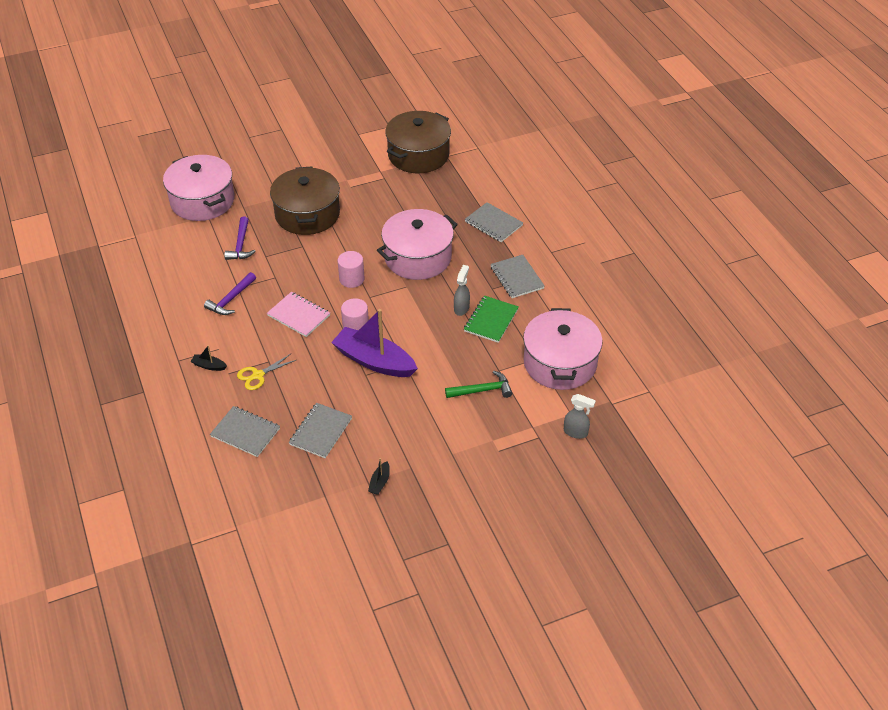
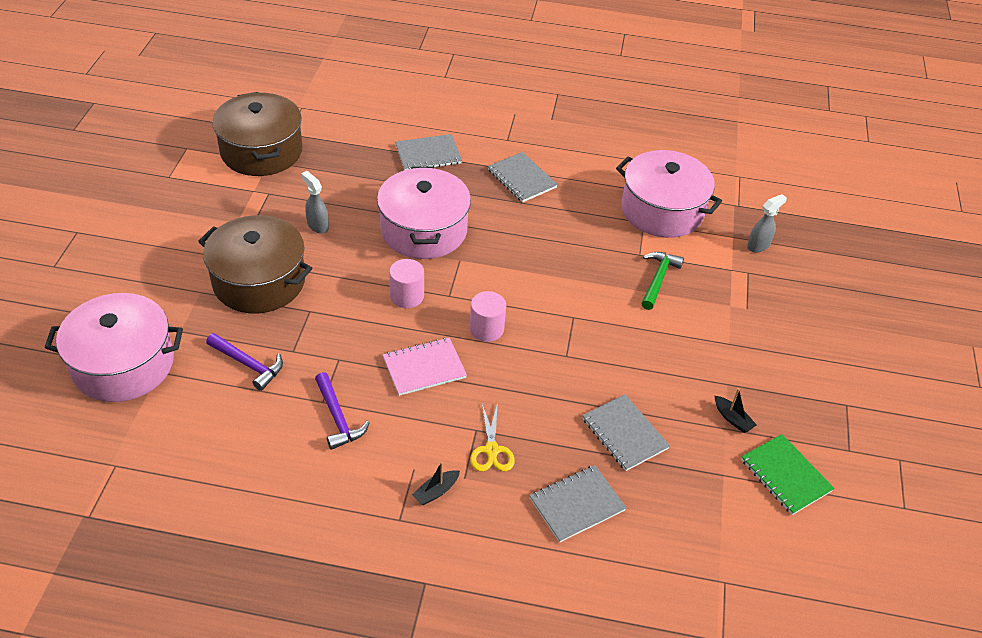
camera: 60 degrees left, 0 degrees up
purple boat [331,309,418,377] -> none
grey spray bottle [454,265,470,316] -> grey spray bottle moved to [301,171,329,234]
green notebook [464,296,519,343] -> green notebook moved to [741,434,835,515]
grey notebook [490,255,545,298] -> grey notebook turned 45 degrees clockwise [488,152,558,202]

